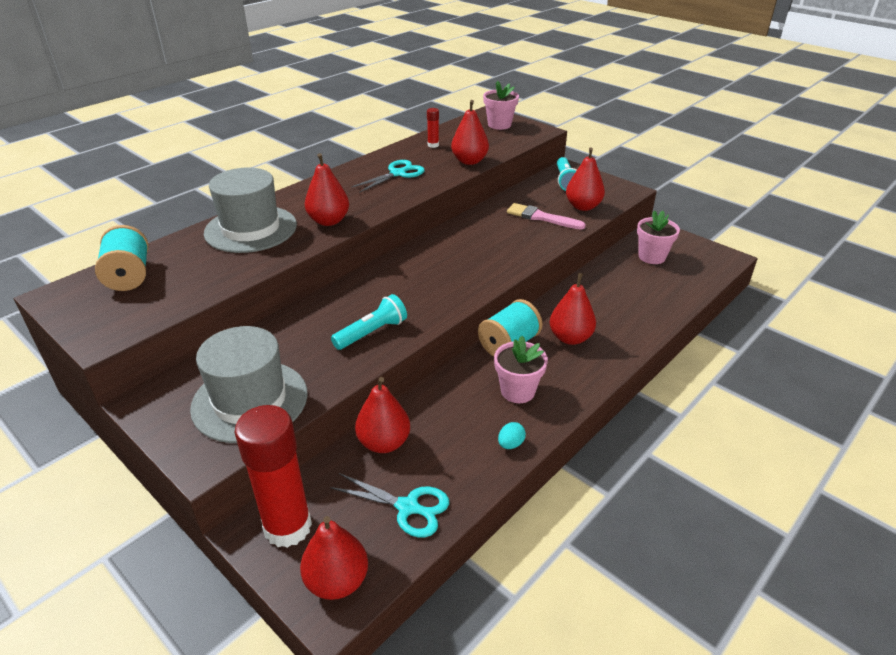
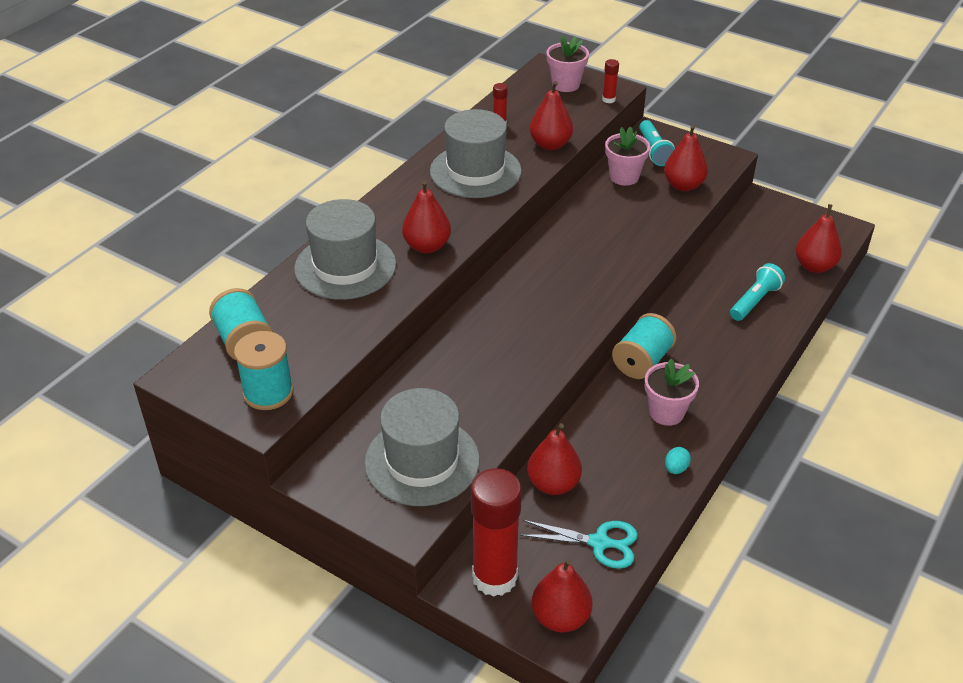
camera: 10 degrees left, 5 degrees up
turquoise flashlight [331,294,407,350] -> turquoise flashlight moved to [730,263,785,321]
turquoise scissors [351,160,425,193] -> grey hat [430,109,522,198]
pink brush [507,203,586,230] -> none
red pear [549,273,596,345] -> red pear moved to [795,204,842,273]
pink flower pot [637,210,680,264] -> pink flower pot moved to [605,126,650,186]
none -> turquoise spool [234,331,294,410]
none -> red glue stick [602,59,619,103]

